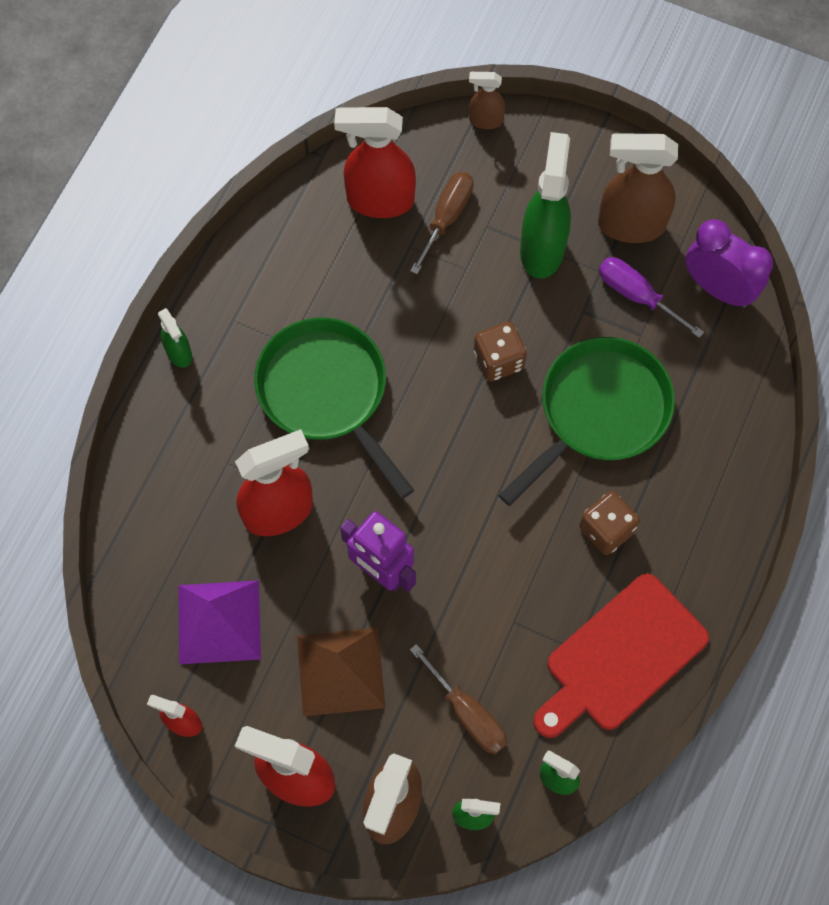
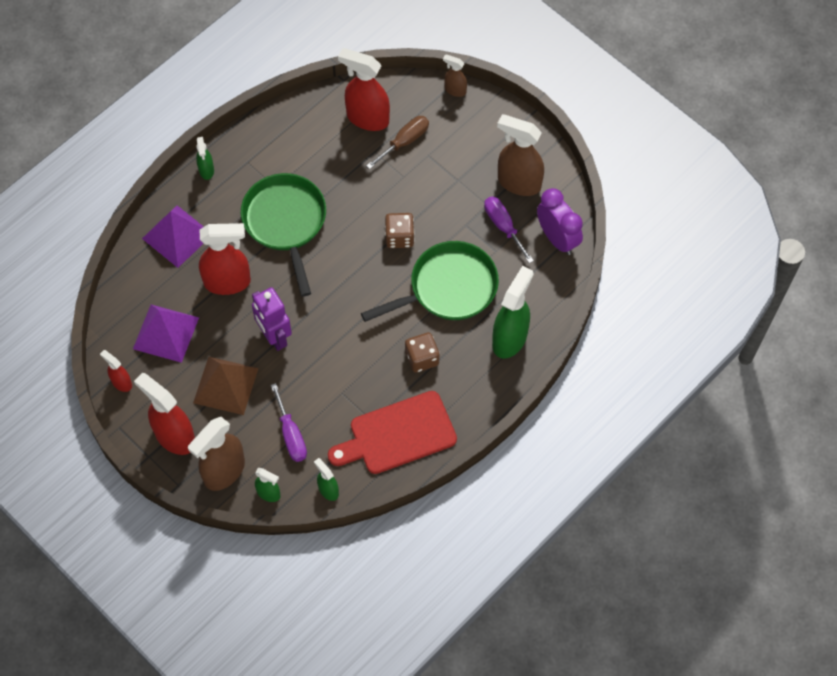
camera: 20 degrees right, 5 degrees down
brown screwdriver [410,644,507,754] -> purple screwdriver [271,383,307,462]
green spray bottle [520,132,571,279] -> green spray bottle moved to [492,266,534,358]
none -> purple pyramid [142,205,204,268]

